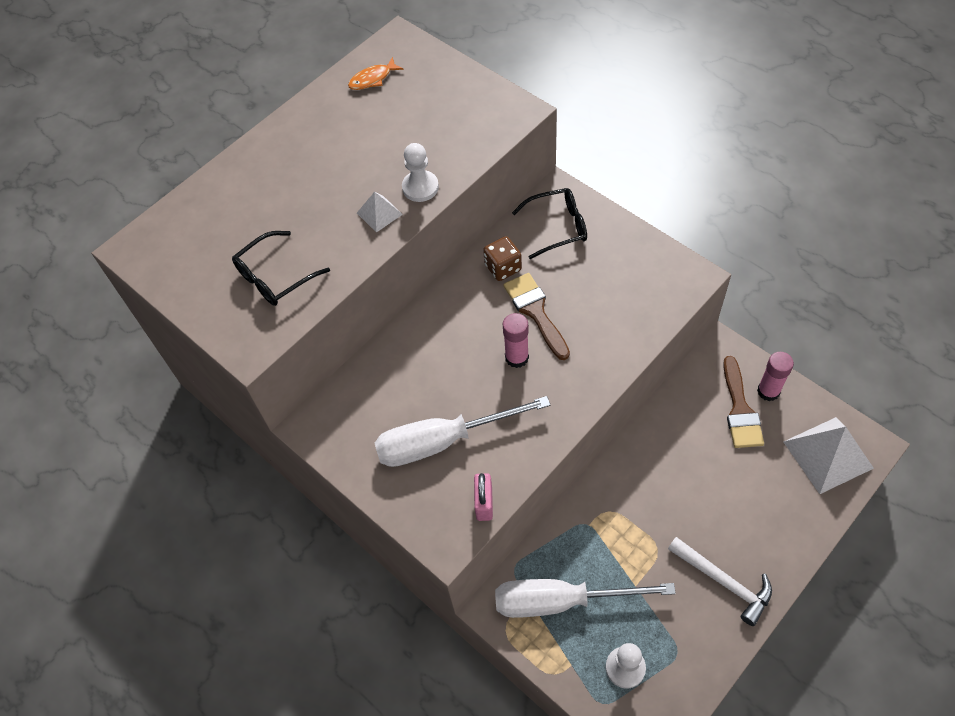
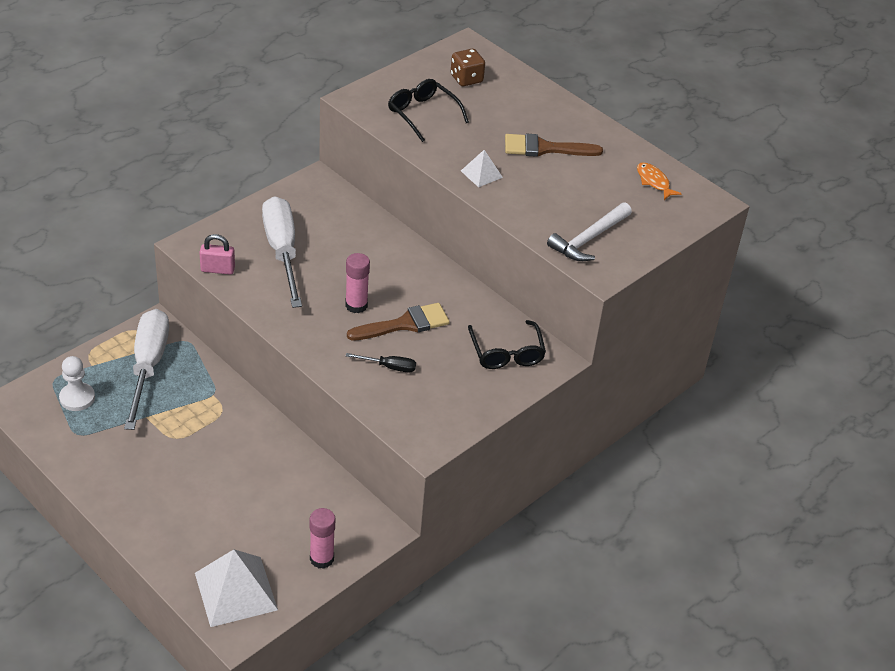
camera: 85 degrees right, 15 degrees down
white pawn [402,143,439,202] -> none
brown dice [483,236,522,281] -> brown dice moved to [451,49,485,86]
white hammer [668,537,772,626] -> white hammer moved to [547,202,632,261]
brown brush [723,356,764,448] -> brown brush moved to [505,134,603,157]
none -> black screwdriver [346,353,416,372]

